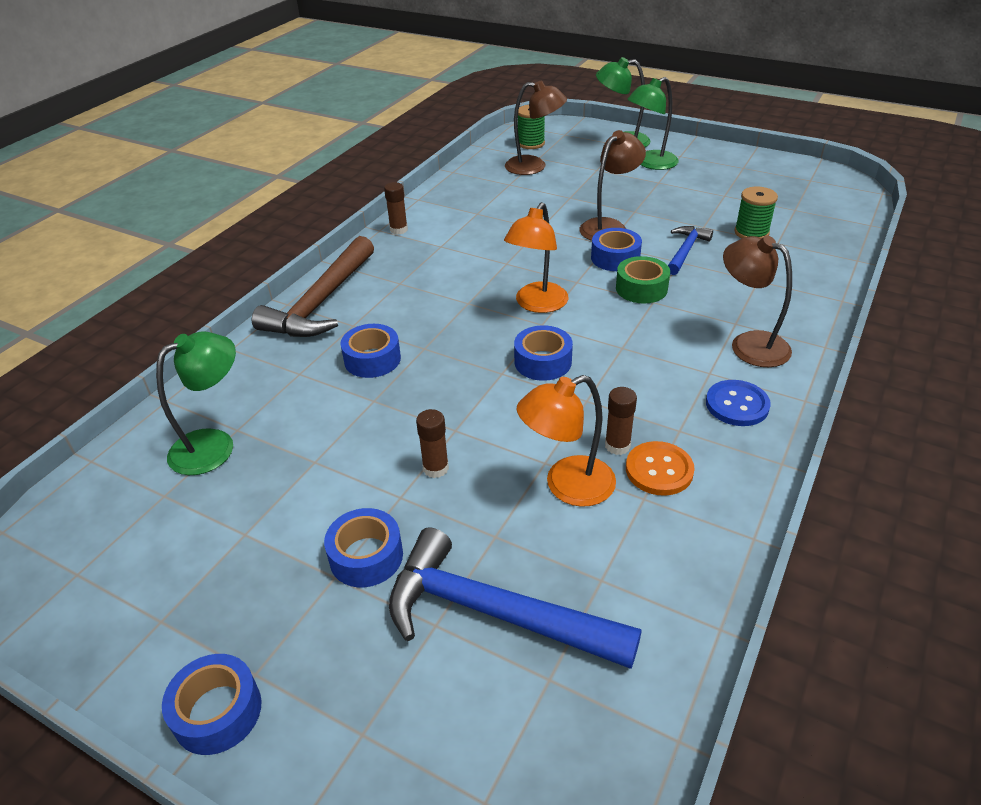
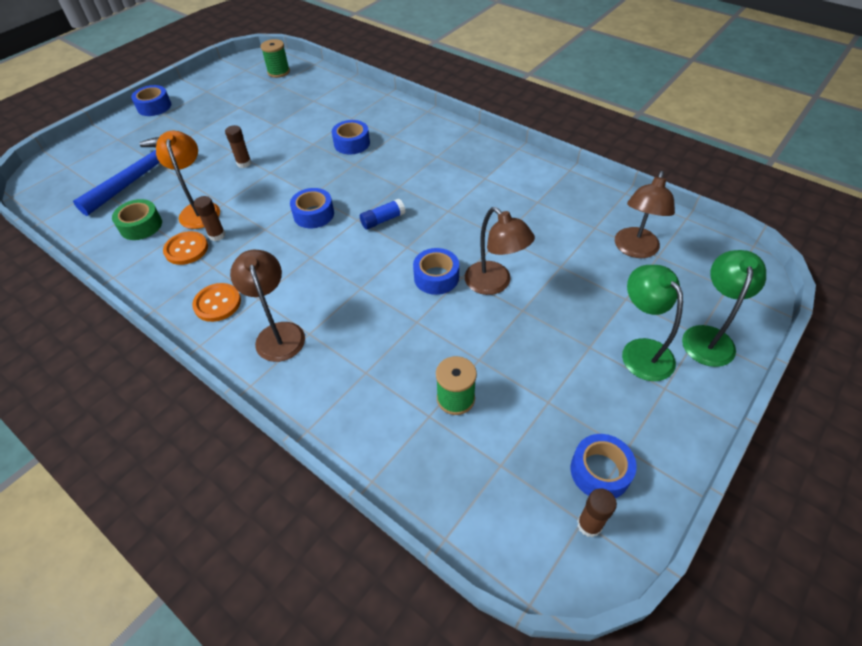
camera: 100 degrees right, 10 degrees up
green lamp [156,332,236,475] -> none
brown hammer [252,236,374,337] -> none
blue tape [324,508,403,587] -> blue tape moved to [570,434,637,498]
brown glue stick [384,182,408,235] -> brown glue stick moved to [577,488,617,537]
orange lamp [504,202,568,313] -> blue glue stick [360,199,406,230]
green spool [518,105,545,149] -> green spool moved to [261,39,290,78]
green tape [616,256,670,304] -> green tape moved to [112,199,162,240]
blue hammer [668,226,713,275] -> none
blue button [706,380,771,426] -> orange button [192,283,241,322]
brown lamp [723,236,792,367] -> brown lamp turned 75 degrees counterclockwise [230,250,305,362]

